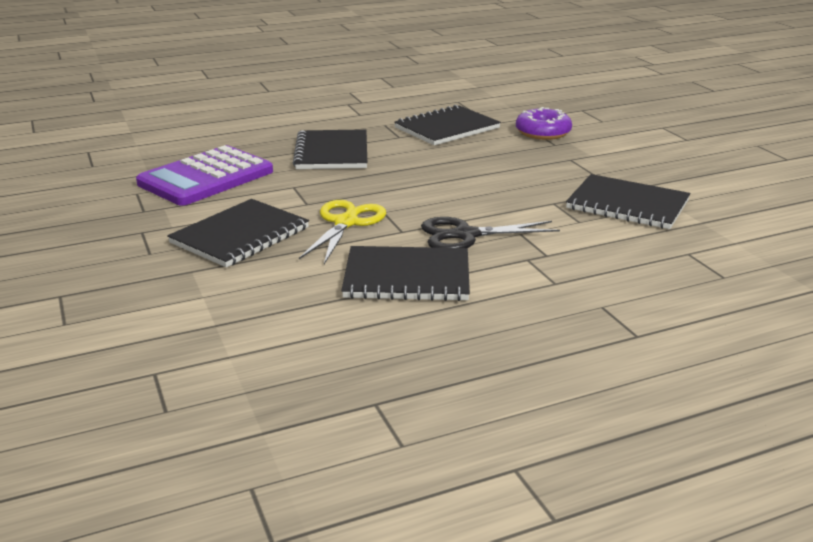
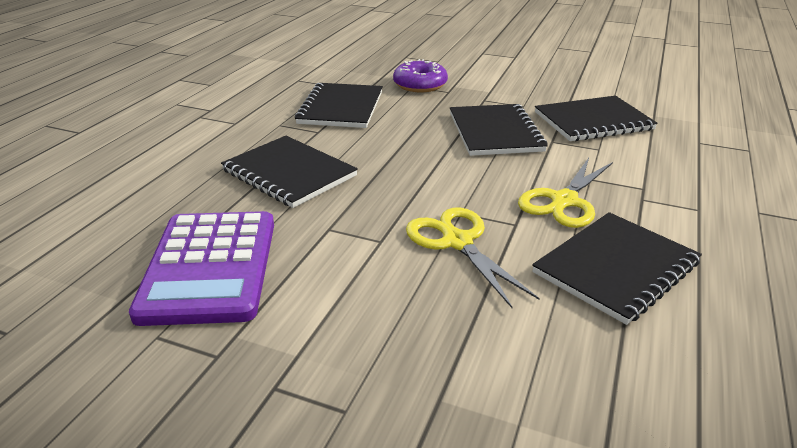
camera: 45 degrees left, 5 degrees up
black notebook [167,199,309,267] -> black notebook moved to [450,104,548,156]
black scissors [421,217,560,248] -> yellow scissors [518,158,613,228]

